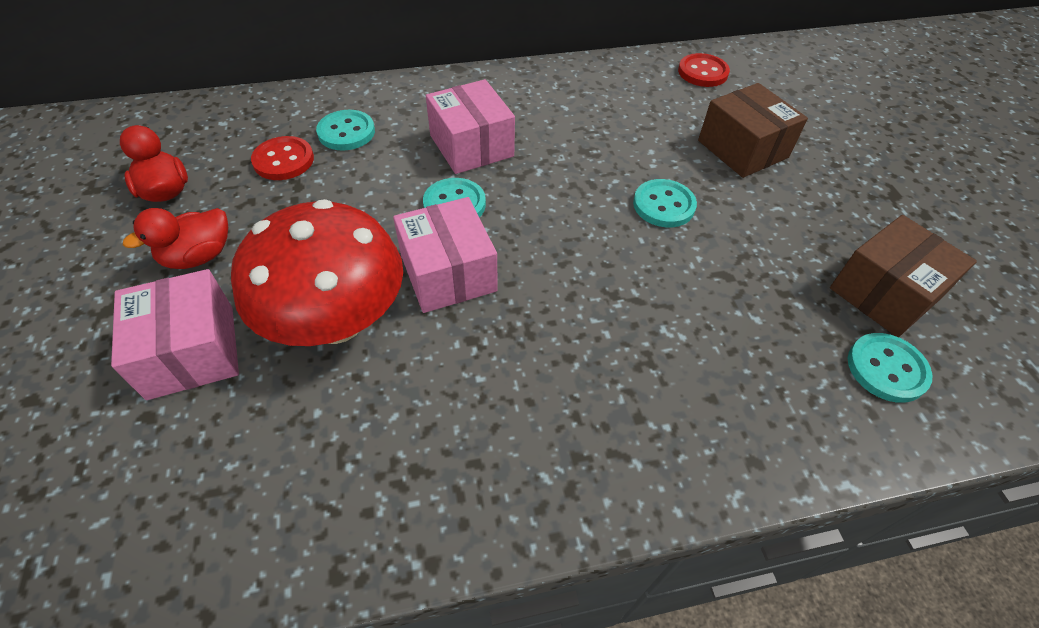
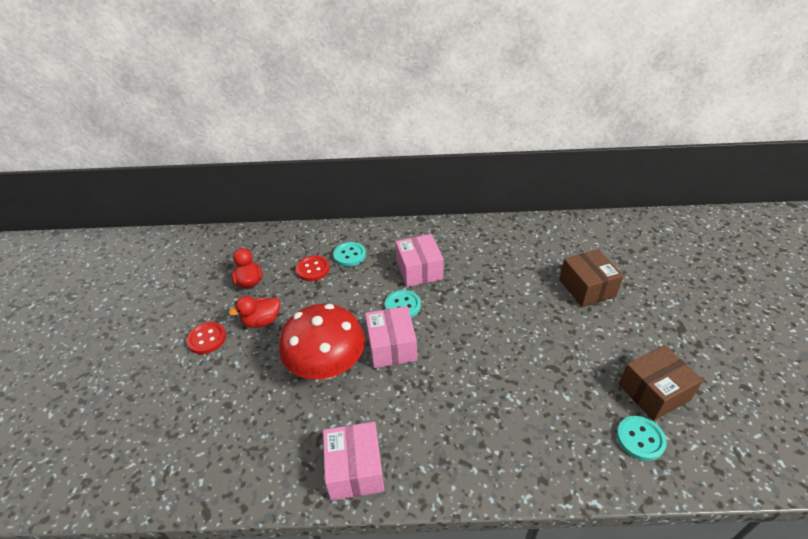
camera: 15 degrees right, 10 degrees down
pink box [111,269,239,400] -> pink box moved to [323,422,384,501]
turquoise button [633,179,697,227] -> none
red button [678,53,730,87] -> red button moved to [186,322,226,354]

